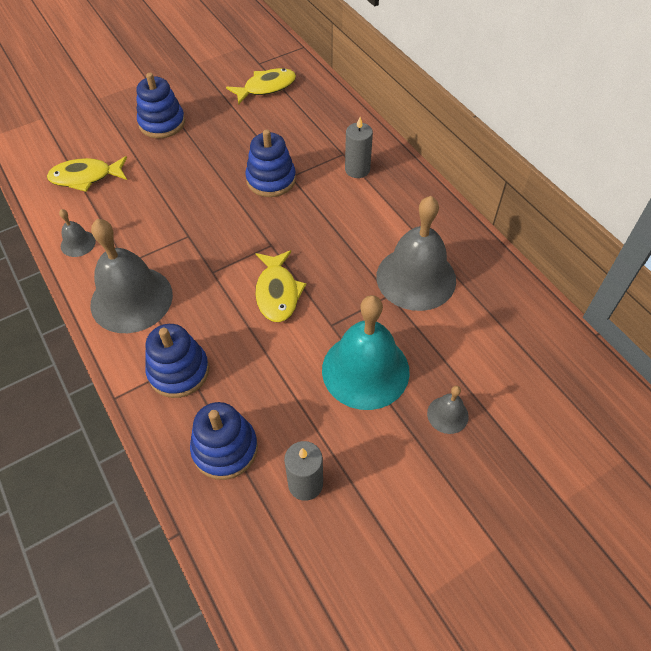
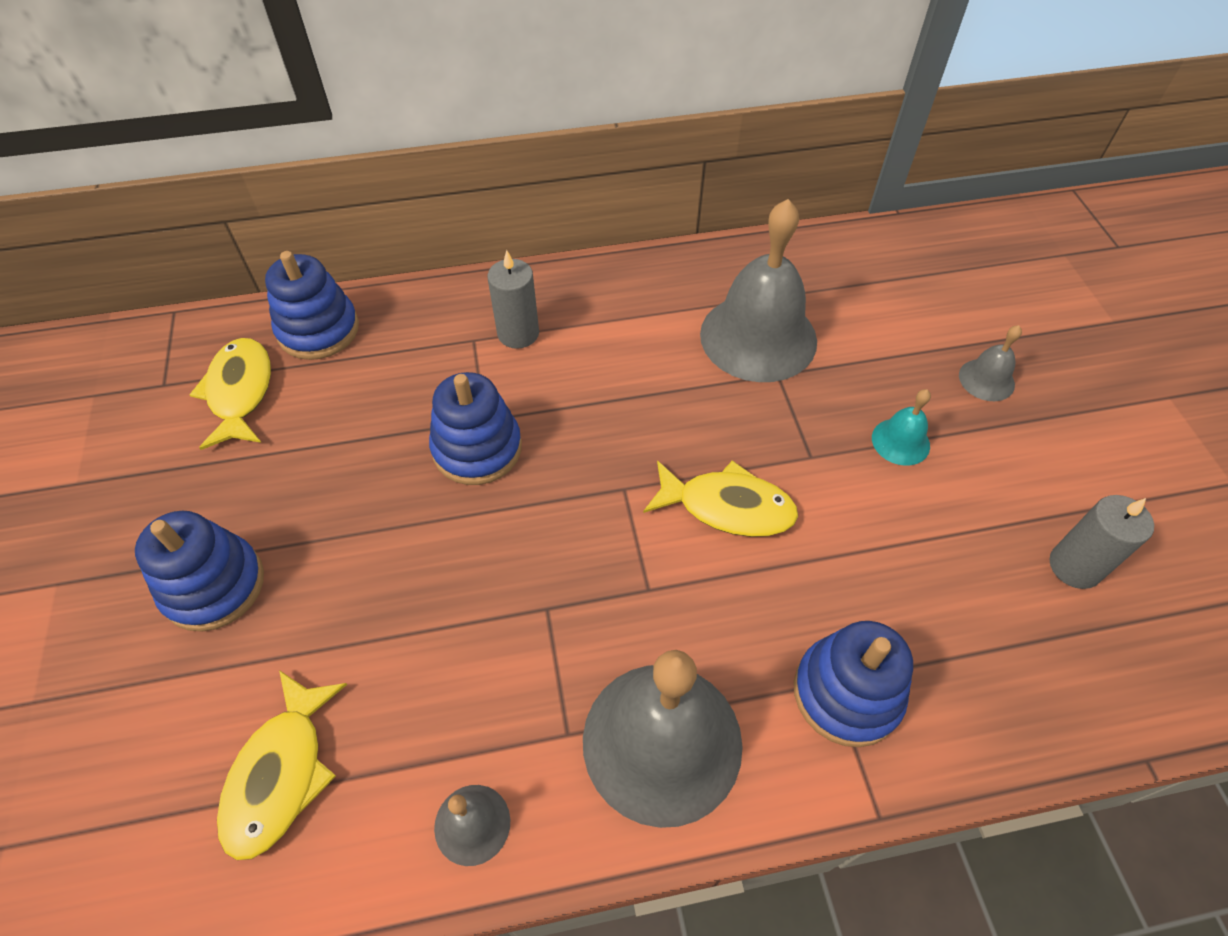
camera: 70 degrees left, 0 degrees up
blue stacking toy [190,402,258,480] -> blue stacking toy moved to [265,251,359,360]
turquoise bell [322,295,410,410] -> turquoise bell [872,389,931,466], size x0.45

